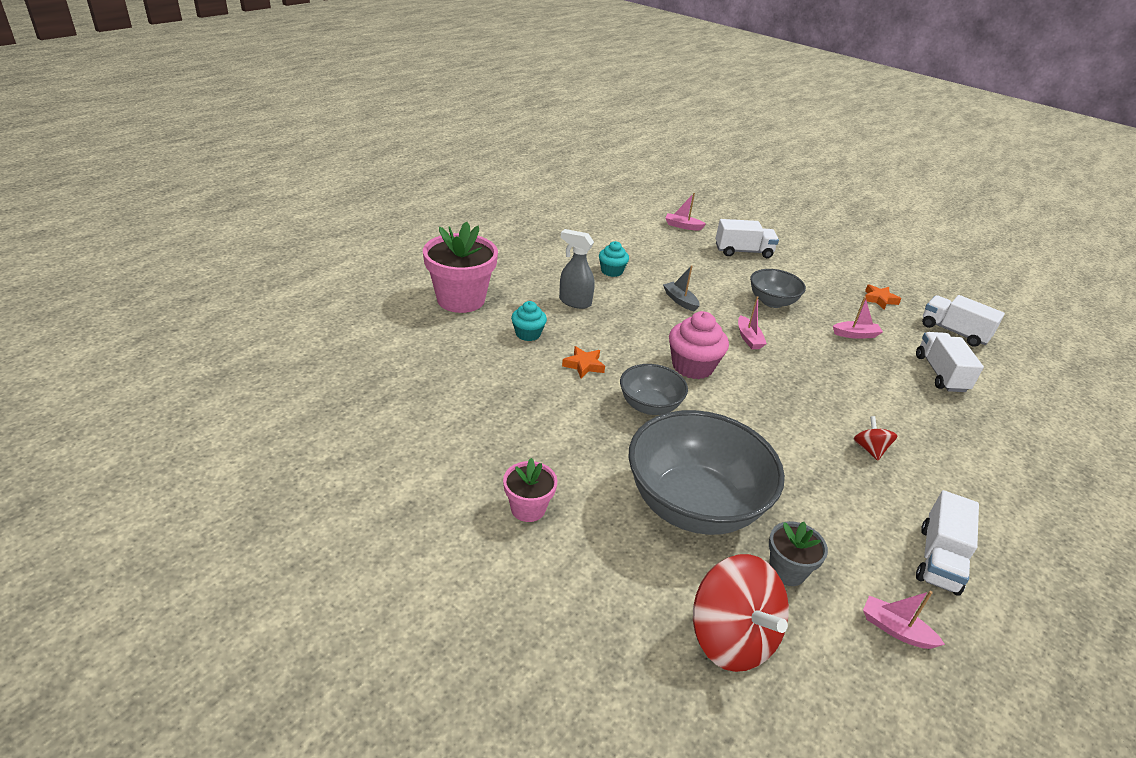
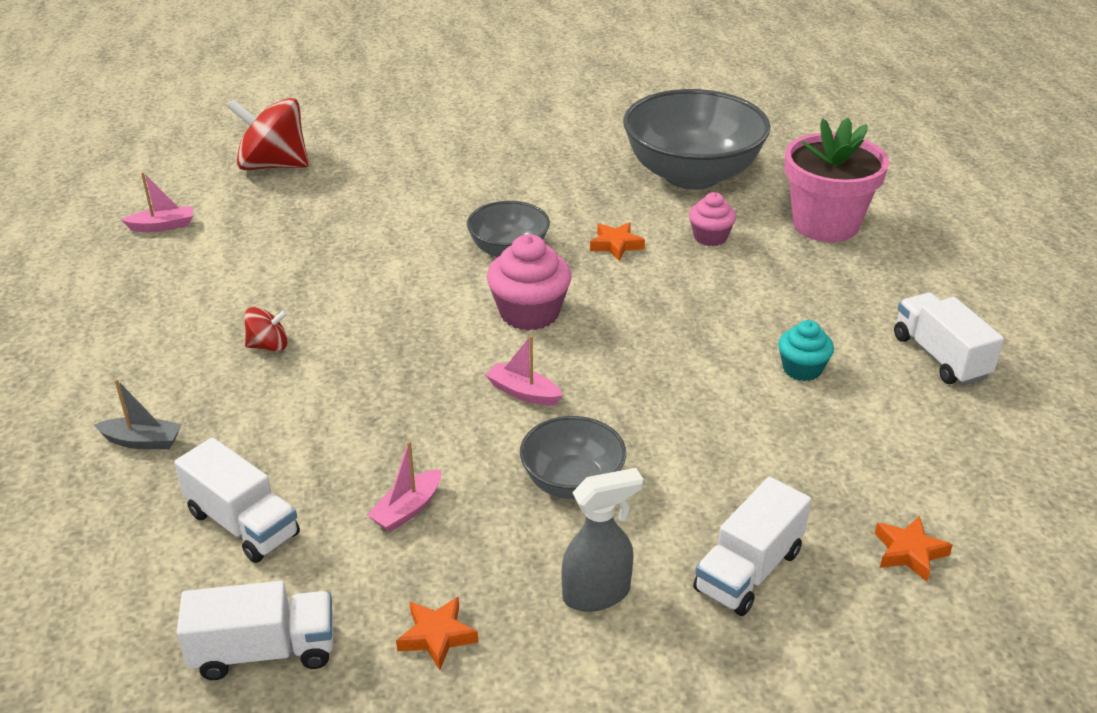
camera: 135 degrees right, 0 degrees up
pink flower pot [503,458,557,522] -> none
turquoise cupcake [511,301,547,341] -> pink cupcake [689,192,736,246]
grey spray bottle [559,229,595,309] -> grey spray bottle moved to [561,468,643,612]
grey bowl [628,410,785,535] -> grey bowl moved to [623,89,771,190]
grey boat [663,265,700,312] -> grey boat moved to [94,379,182,449]
pink boat [665,193,706,230] -> orange star [875,516,953,582]
grey flower pot [769,521,828,586] -> none
red spinning top [853,416,897,460] -> red spinning top turned 45 degrees counterclockwise [244,307,288,352]
white truck [916,490,979,596] -> white truck moved to [894,293,1004,385]

